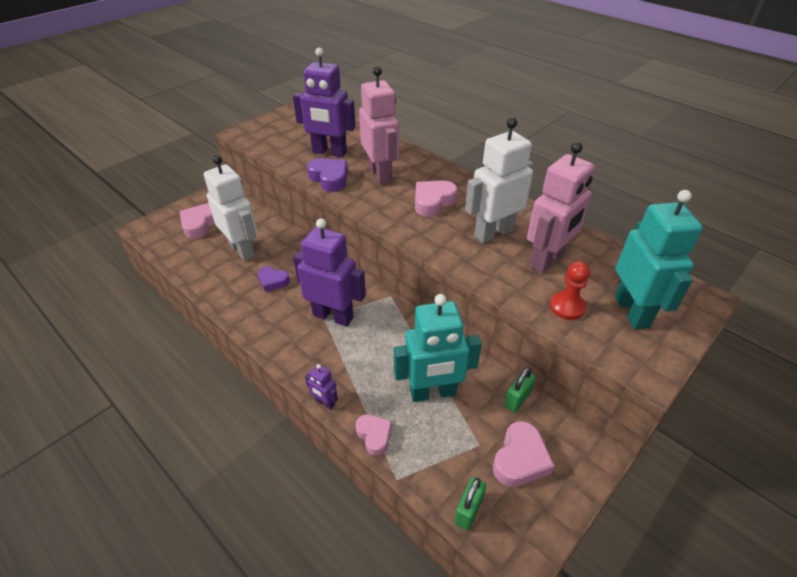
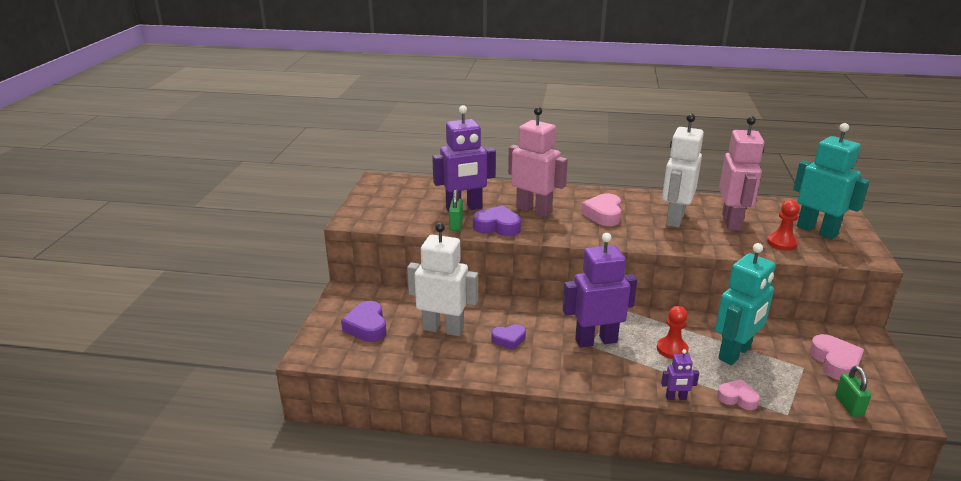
camera: 35 degrees left, 15 degrees down
pink heart [180,204,215,239] -> purple heart [341,301,387,342]
green padlock [504,367,536,413] -> green padlock moved to [449,189,463,231]
none -> red pawn [657,306,689,359]

